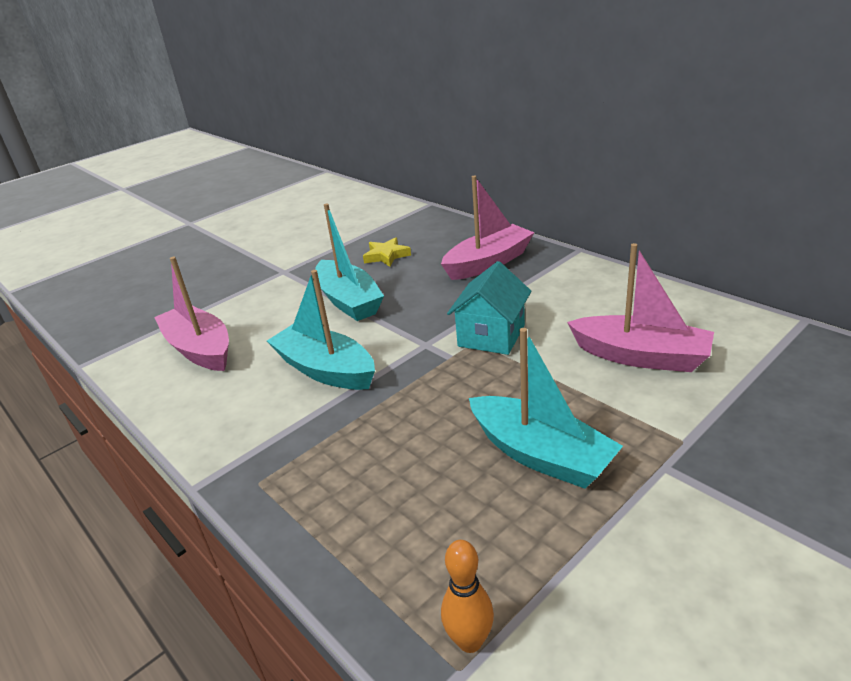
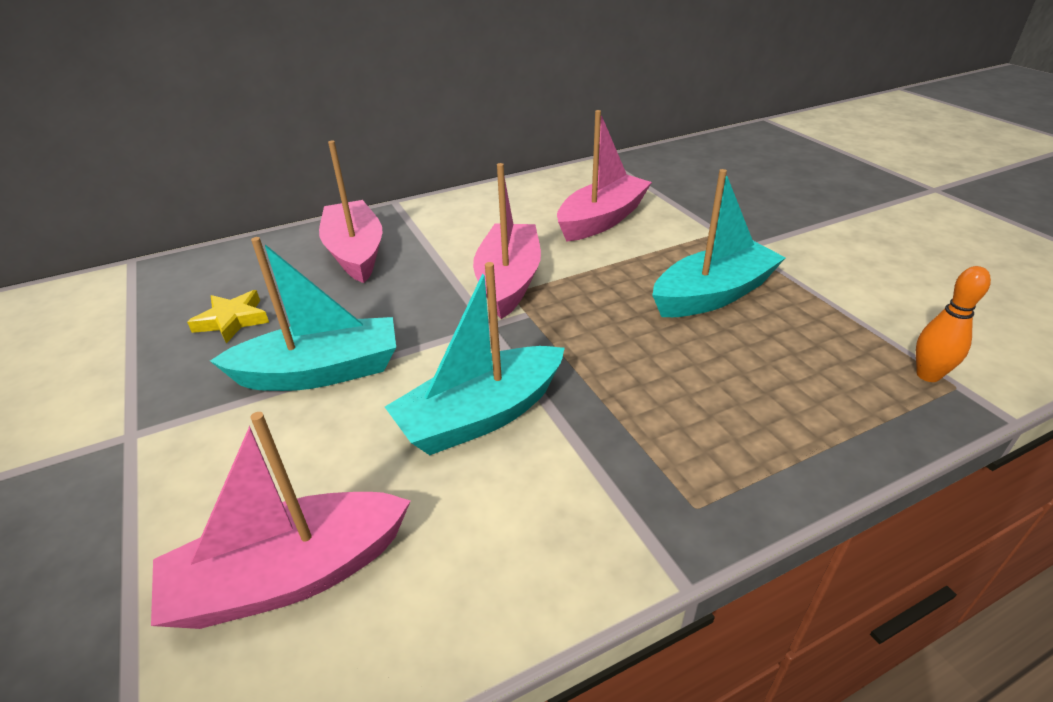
camera: 75 degrees left, 5 degrees up
turquoise house [447,261,532,355] -> pink boat [473,163,541,319]

